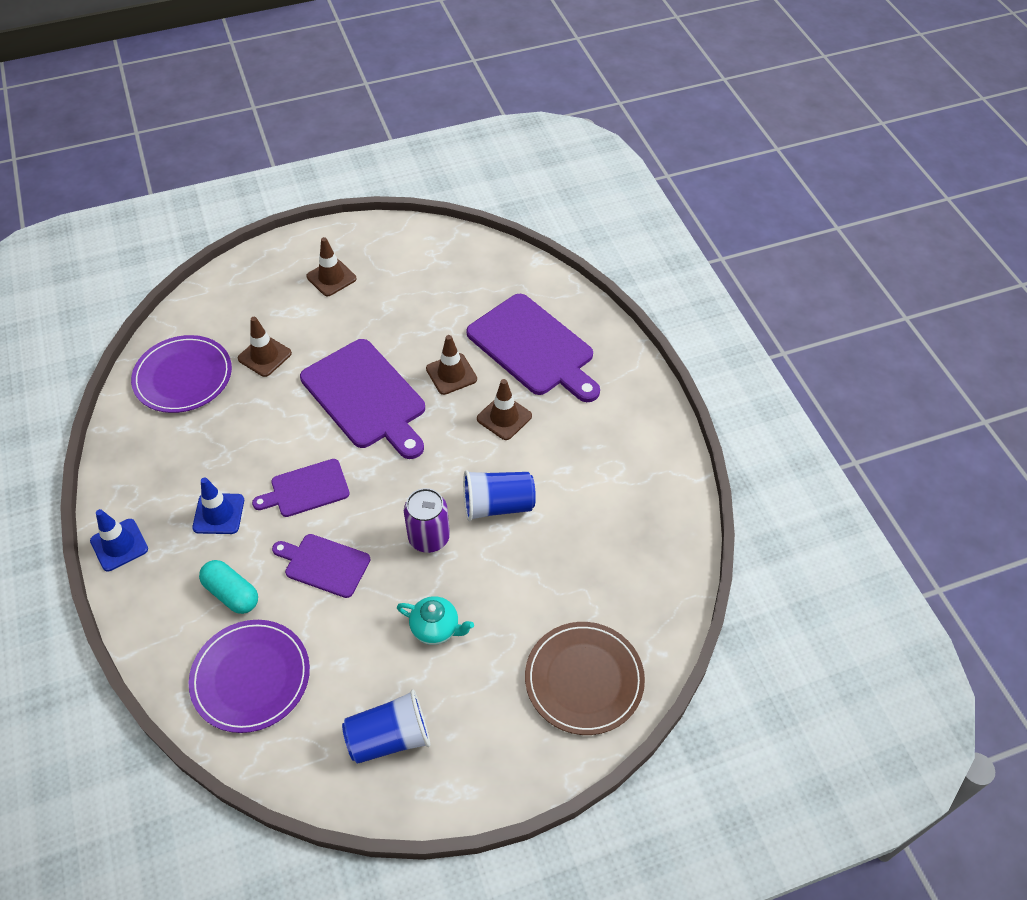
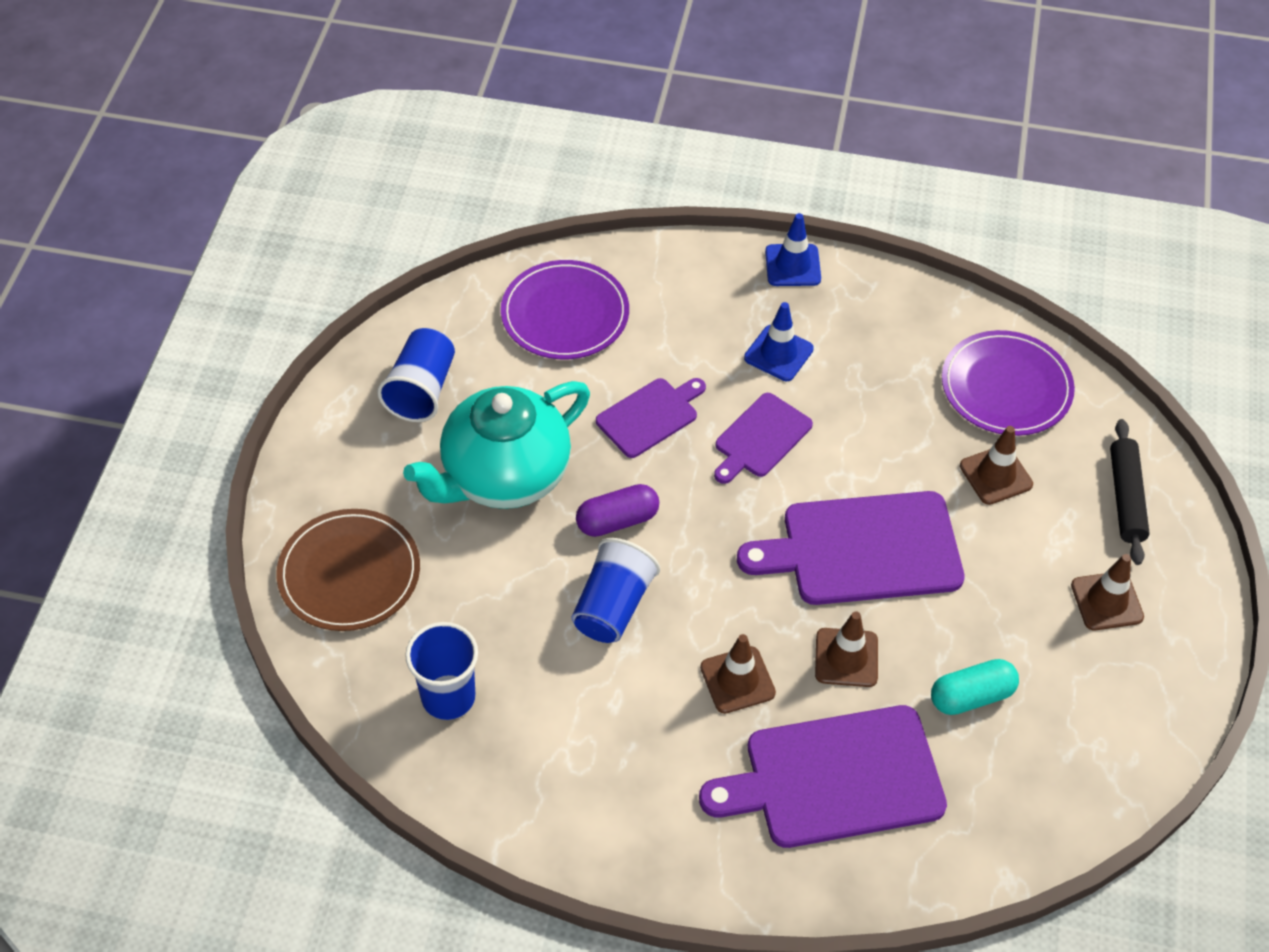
camera: 120 degrees right, 0 degrees up
turquoise capsule [199,560,258,614] -> turquoise capsule moved to [931,659,1019,715]
purple cutting board [252,459,350,517] -> purple cutting board turned 150 degrees counterclockwise [714,393,813,484]
turquoise teapot [397,596,474,645] -> turquoise teapot [403,381,590,509], size x2.22
purple can [404,488,450,553] -> purple capsule [576,484,659,537]
none -> blue cup [405,622,478,720]
none -> black rolling pin [1110,419,1150,565]

